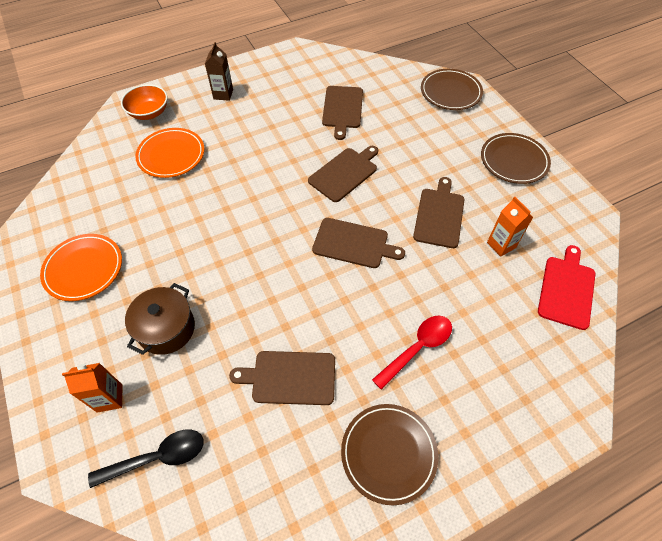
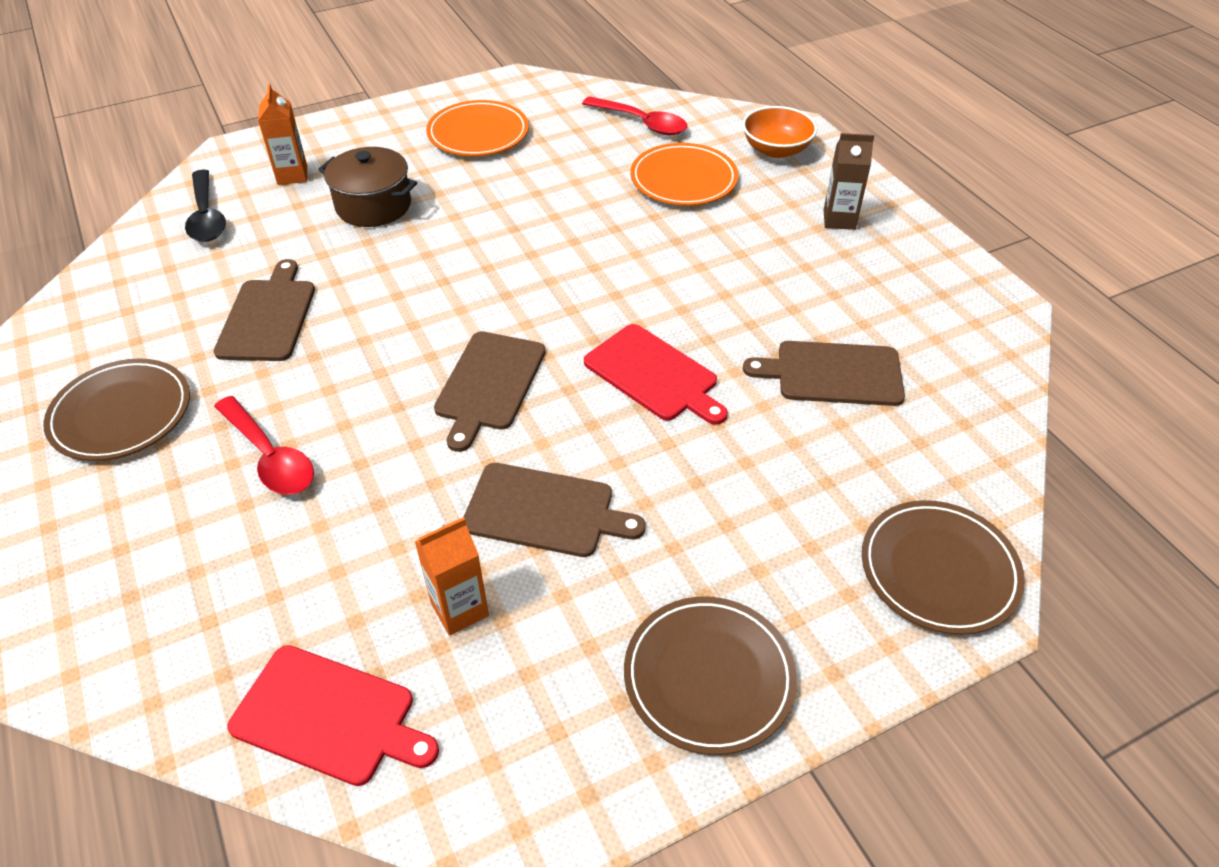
camera: 90 degrees right, 10 degrees down
brown cutting board [308,146,378,202] -> red cutting board [584,324,728,425]
none -> red spoon [582,96,687,135]

